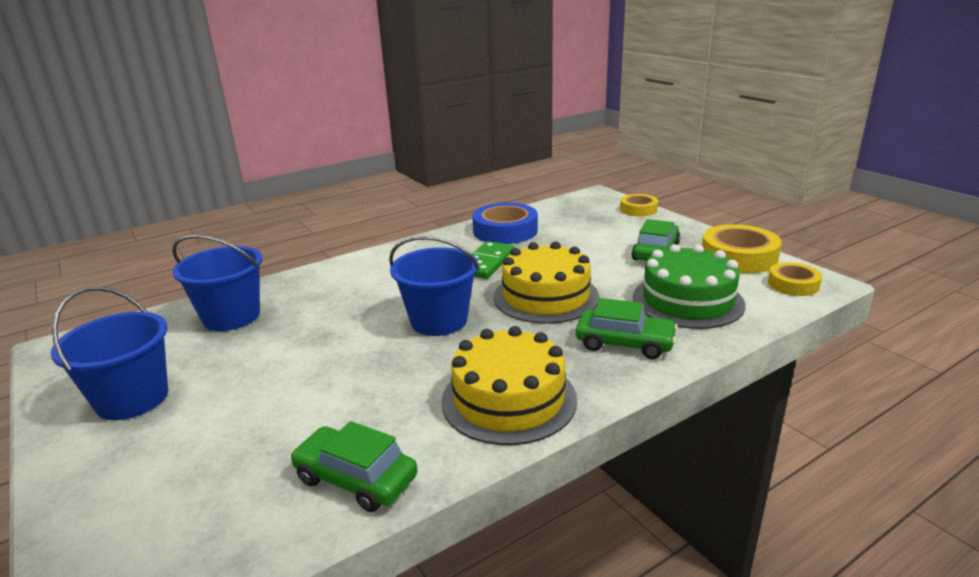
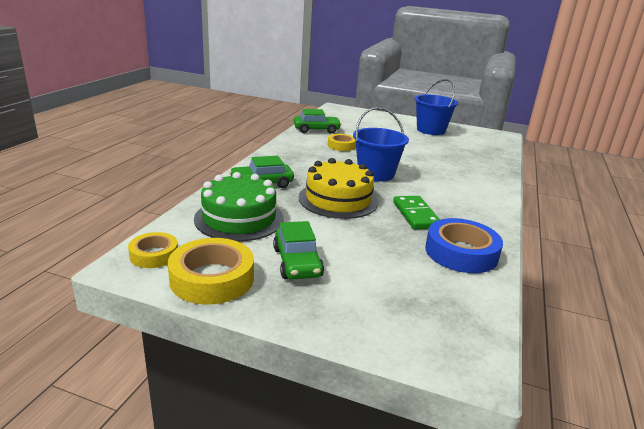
camera: 140 degrees right, 0 degrees up
blue bucket [172,235,263,331] -> none
yellow cake [441,326,577,445] -> none
yellow tape [620,194,658,217] -> yellow tape moved to [328,134,356,151]

